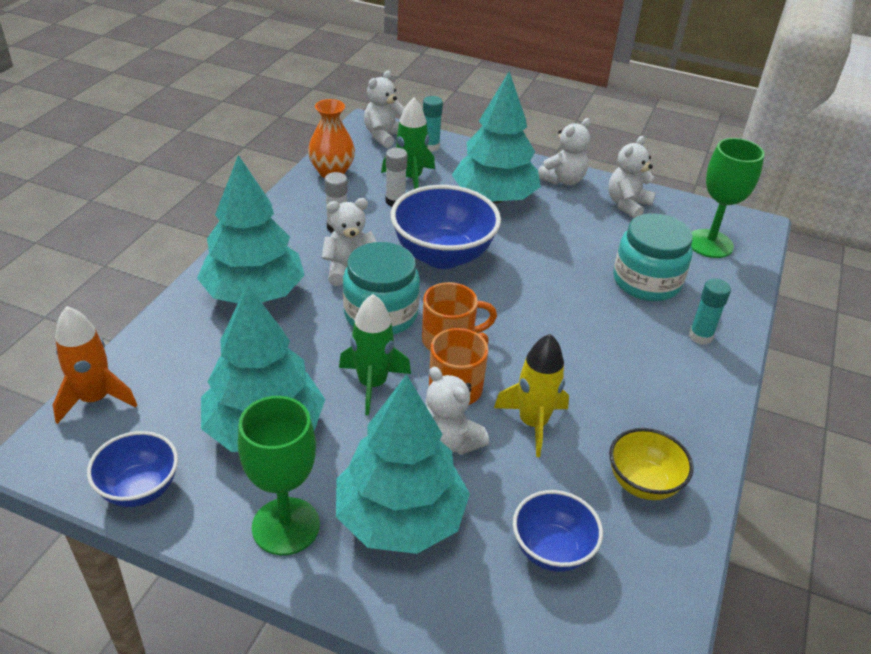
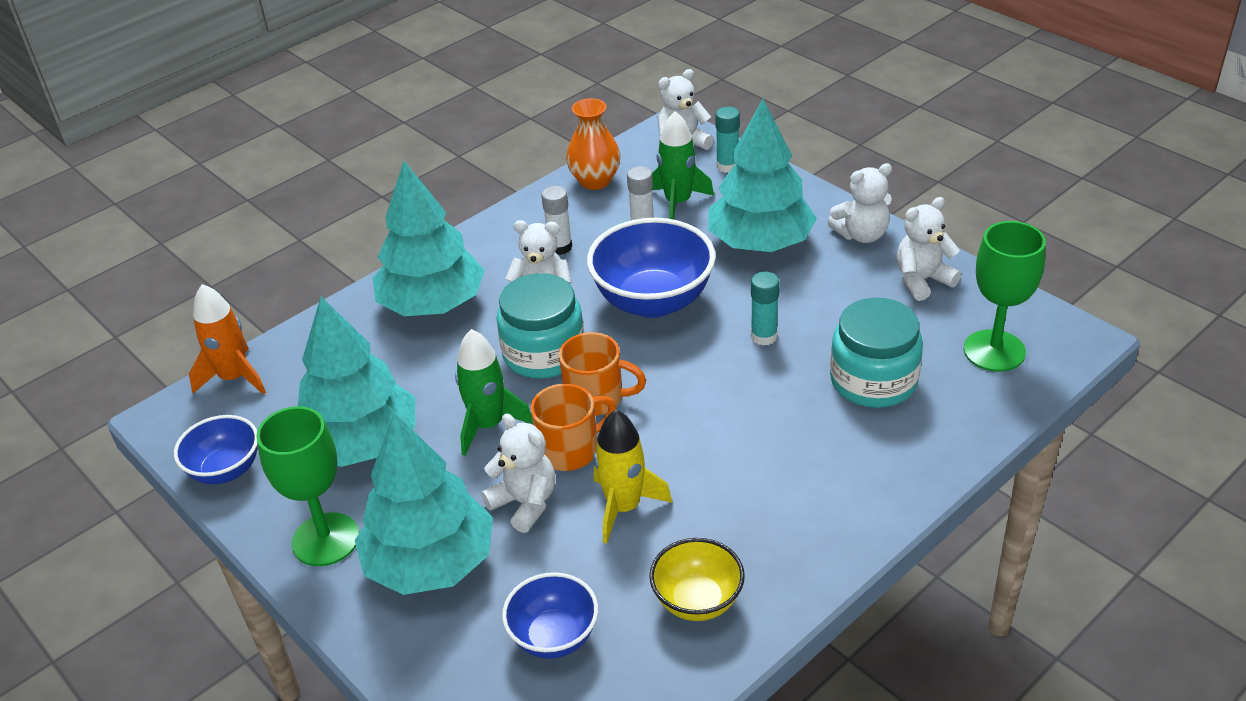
camera: 30 degrees right, 0 degrees up
white teddy bear [426,367,489,455] -> white teddy bear turned 150 degrees clockwise [481,414,555,533]
turquoise glue stick [689,278,731,345] -> turquoise glue stick moved to [751,272,780,346]

